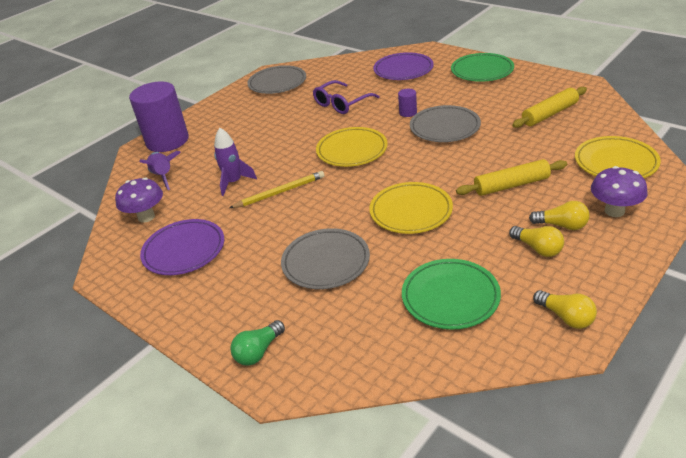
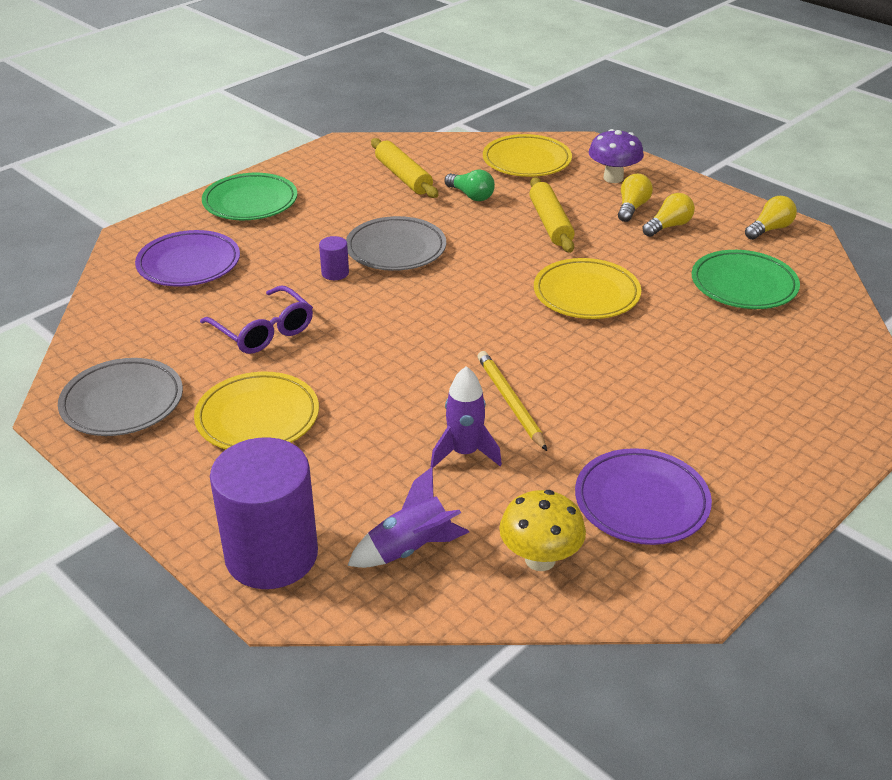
camera: 90 degrees left, 0 degrees up
purple mushroom [115,177,163,223] -> yellow mushroom [499,490,586,571]
green light bulb [230,320,285,366] -> green light bulb moved to [445,169,495,201]
grey plate [281,228,370,289] -> none
yellow plate [316,127,388,167] -> yellow plate moved to [194,371,319,449]

